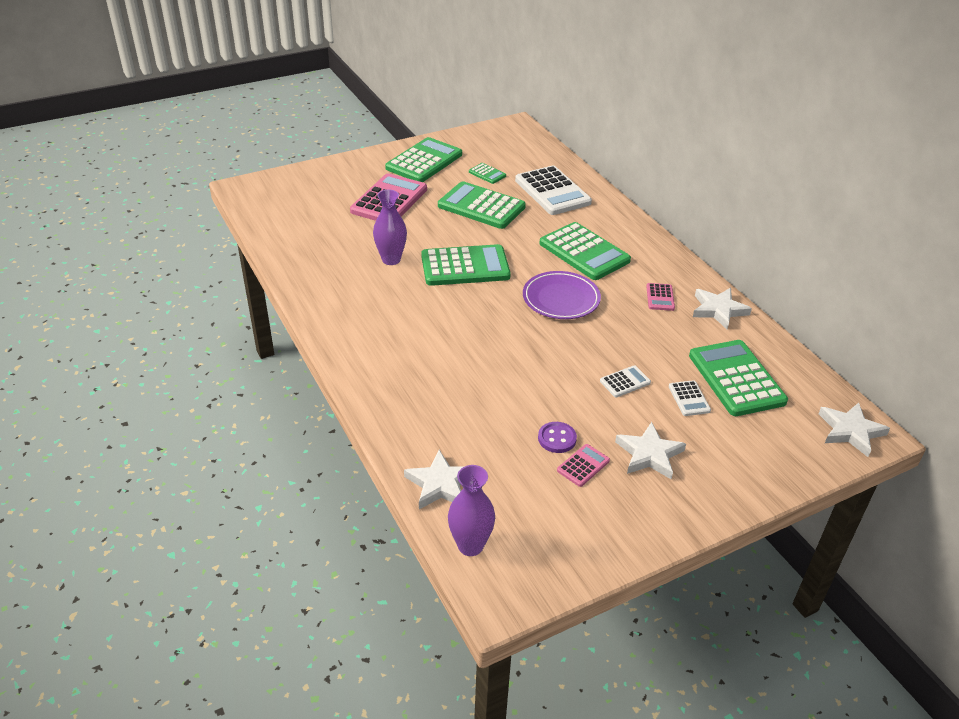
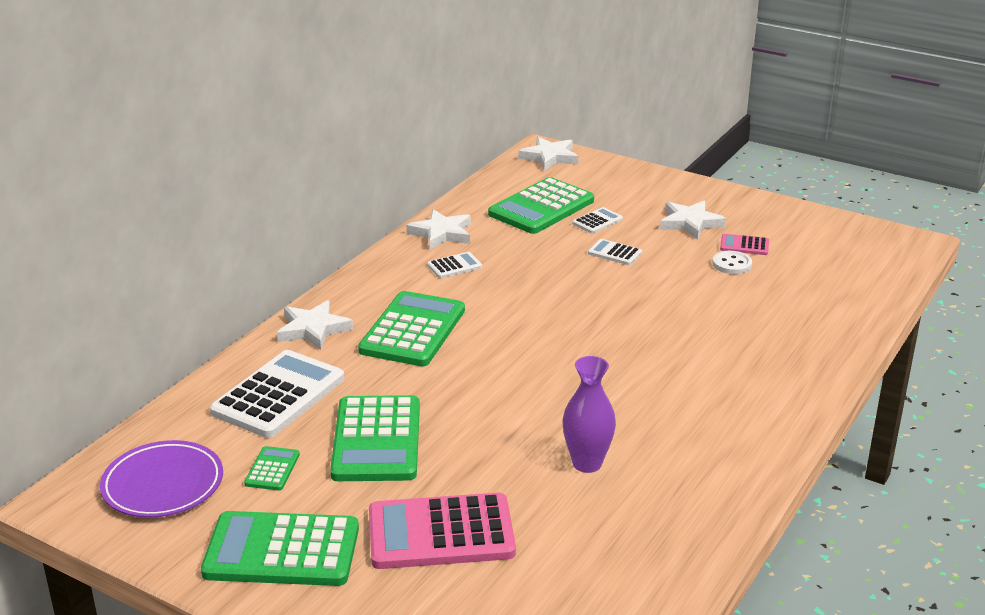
camera: 120 degrees left, 10 degrees down
white star [404,450,465,509] -> white star moved to [277,300,353,350]
green calculator [421,244,511,286] -> none
purple vase [448,465,495,556] -> none
purple plate [523,271,601,319] -> purple plate moved to [100,440,223,518]
purple button [538,422,577,453] -> white button [712,251,752,274]
pink calculator [646,283,675,311] -> white calculator [427,252,482,278]

